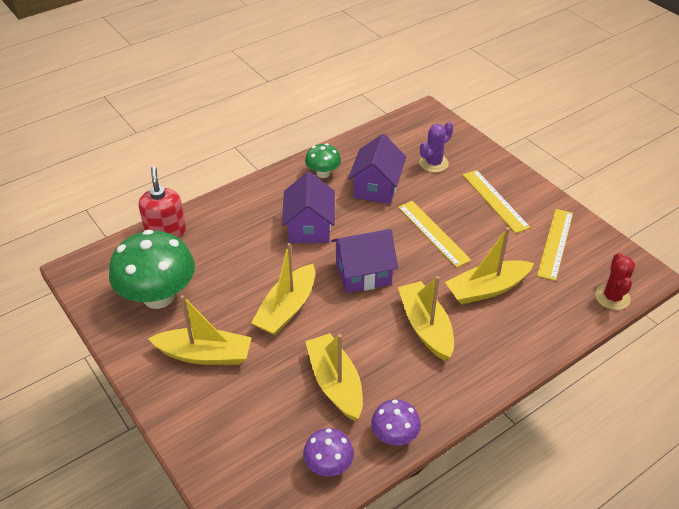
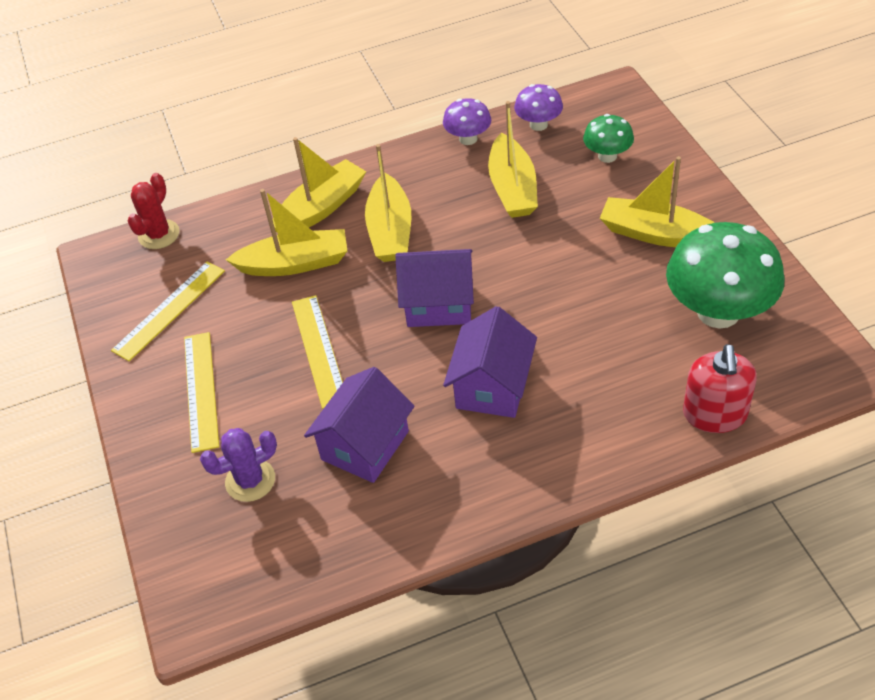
camera: 160 degrees left, 5 degrees up
yellow boat [251,243,315,335] -> yellow boat moved to [272,137,366,232]
green mushroom [305,143,341,178] -> green mushroom moved to [583,114,634,163]

